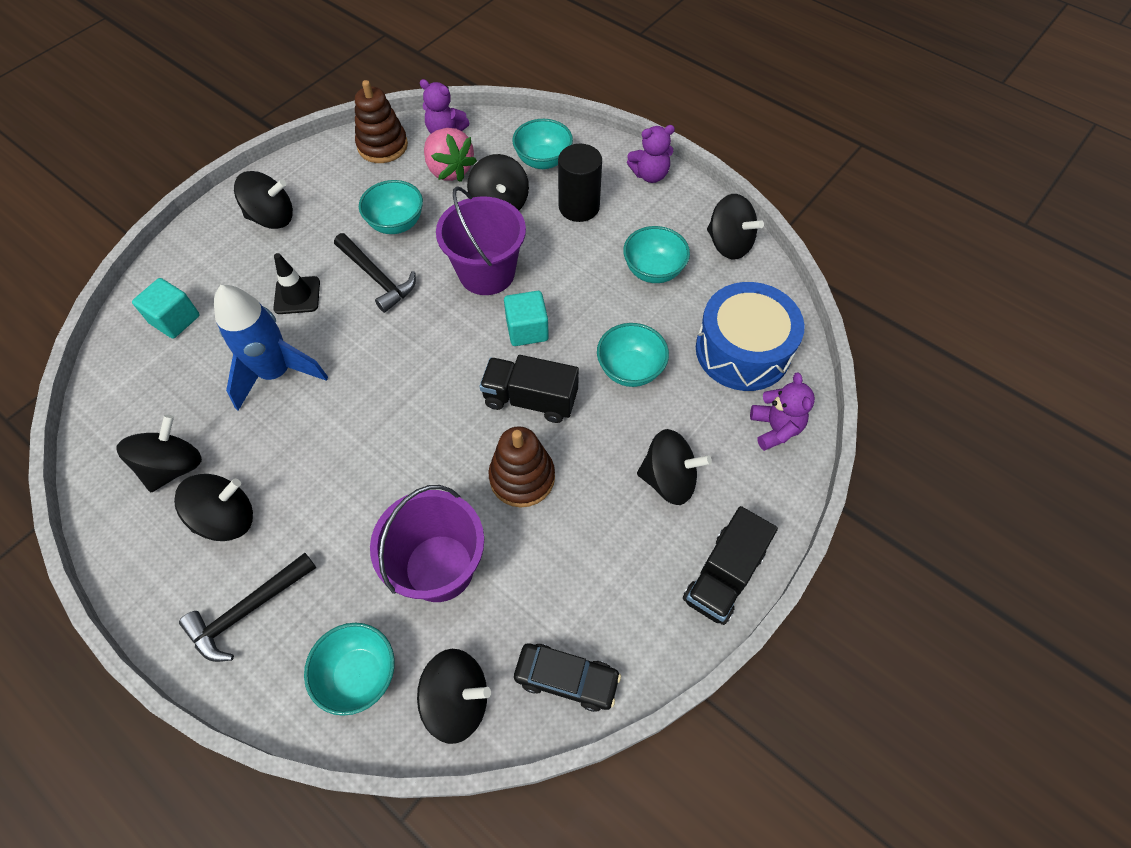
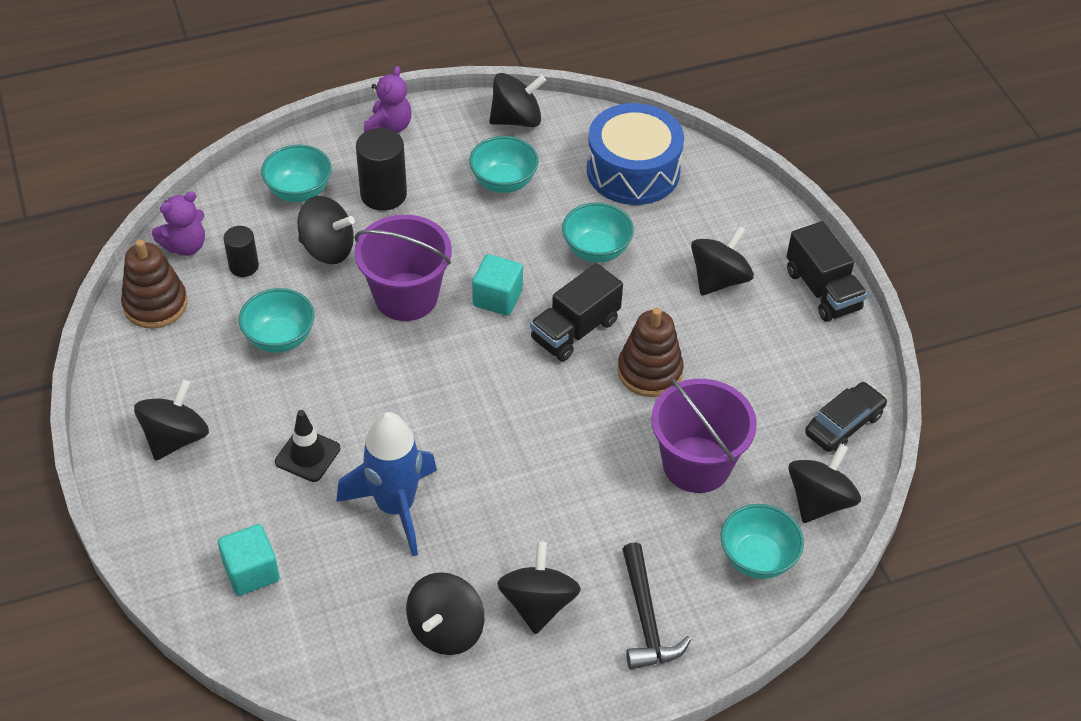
camera: 60 degrees left, 10 degrees down
black spinning top [116,415,202,492] -> black spinning top turned 120 degrees counterclockwise [406,572,484,655]
black hammer [334,233,416,313] -> none
pink strawberry [424,128,477,182] -> black cylinder [223,226,259,277]
purple teddy bear [750,372,815,451] -> none

